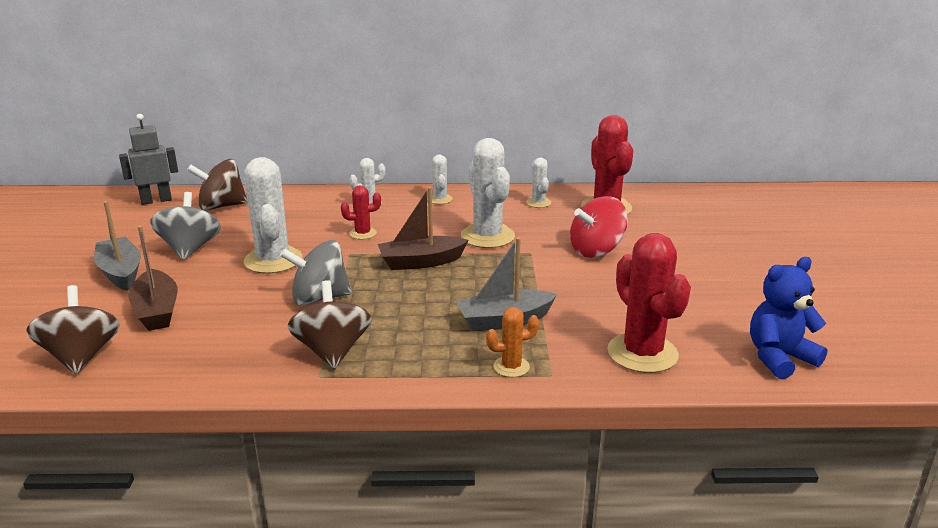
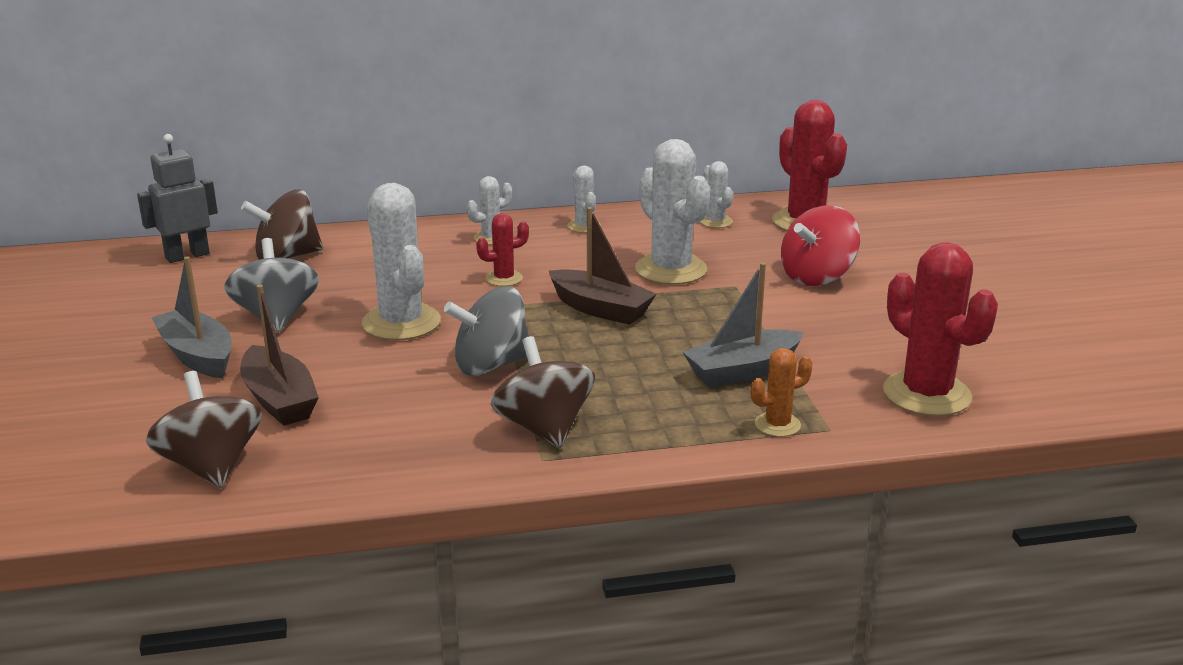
camera: 10 degrees left, 0 degrees up
brown boat [378,187,468,270] -> brown boat turned 120 degrees counterclockwise [549,207,657,325]
blue teddy bear [750,257,828,379] -> none

